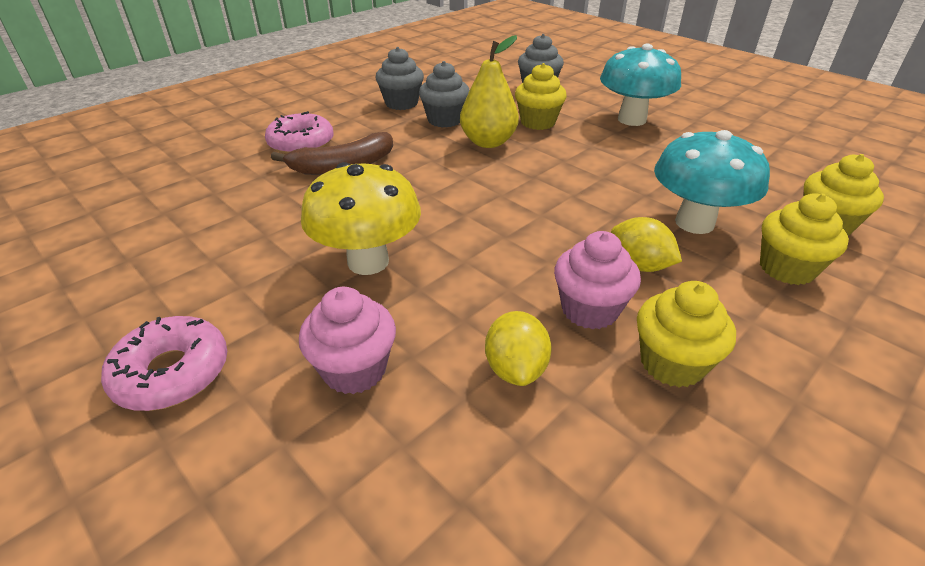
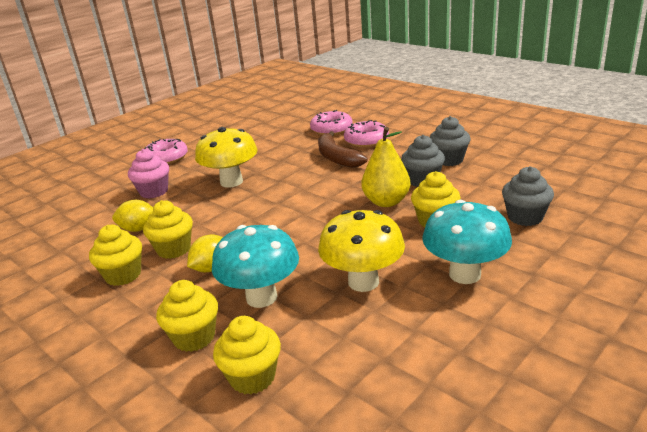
camera: 90 degrees right, 10 degrees down
pink cupcake [554,231,641,330] -> yellow cupcake [143,200,193,259]
none -> pink donut [310,110,353,135]
none -> yellow mushroom [318,210,405,292]

